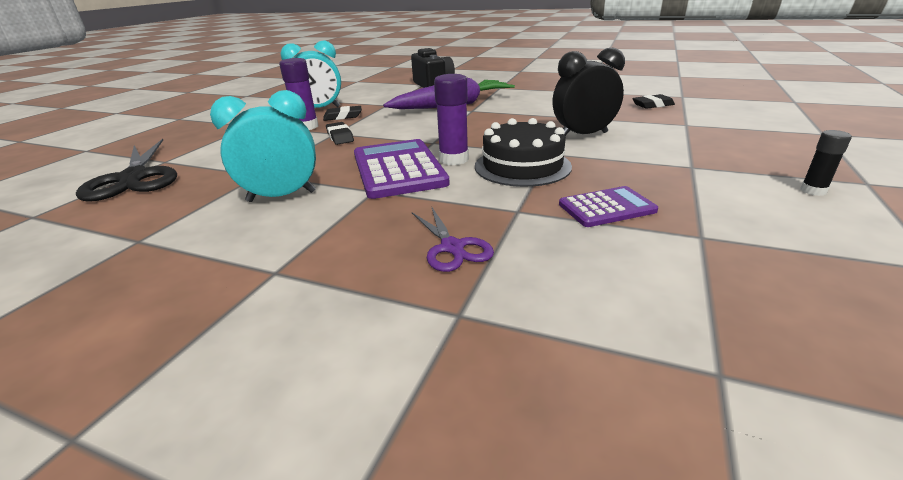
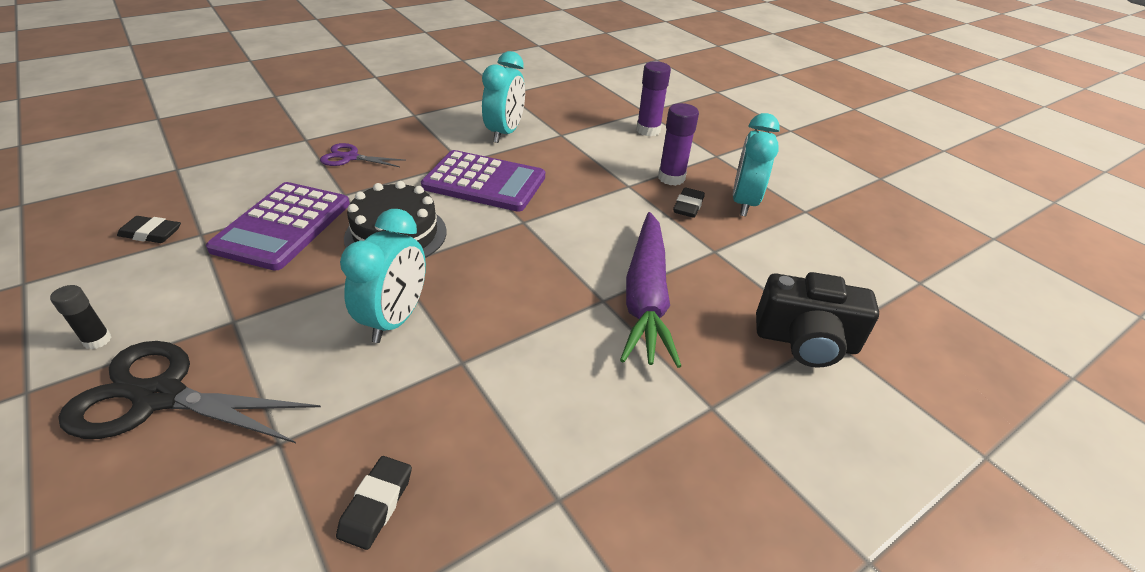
camera: 120 degrees right, 10 degrees up
black scissors [76,139,177,201] -> black scissors moved to [58,341,321,443]
black eraser [326,122,354,145] -> black eraser moved to [117,216,181,243]
purple glue stick [434,74,469,165] -> purple glue stick moved to [636,61,671,136]
black clock [552,48,625,136] -> turquoise clock [340,209,426,343]
purple calculator [559,186,658,227] -> purple calculator [206,182,350,271], size x1.76

